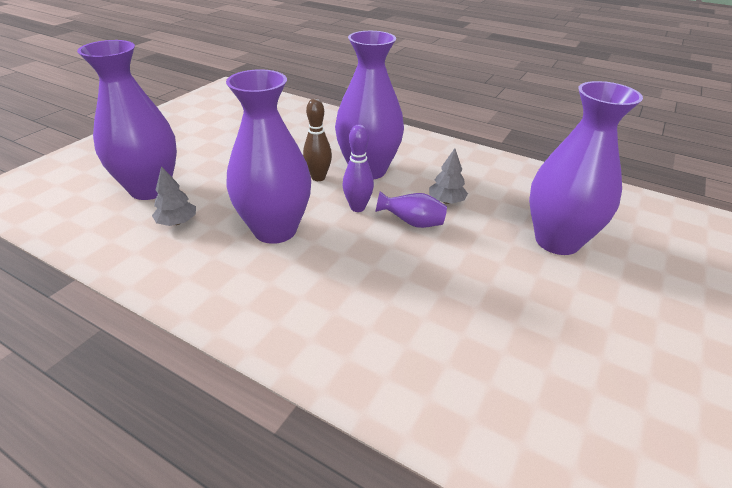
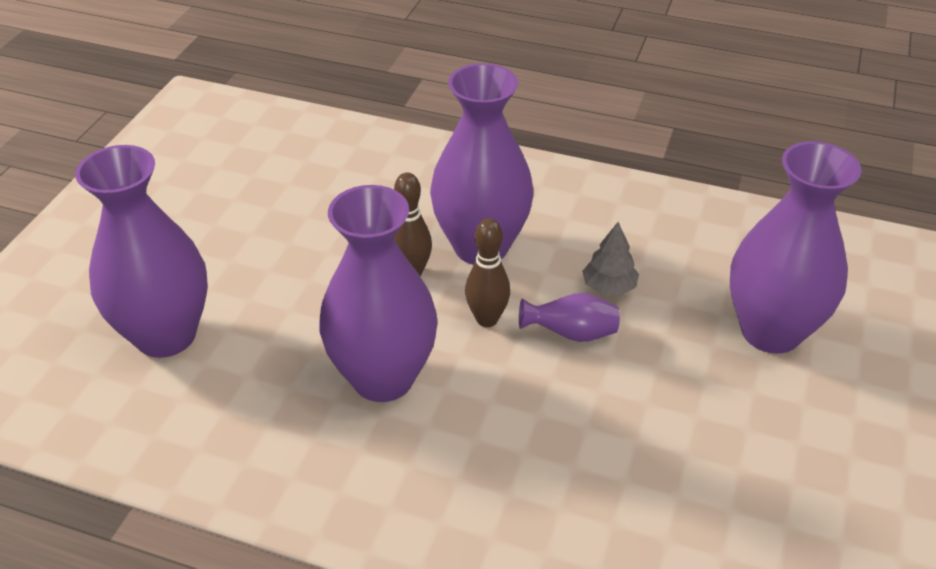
camera: 10 degrees left, 5 degrees up
grey tree [152,166,196,226] -> none
purple bowling pin [343,125,374,212] -> brown bowling pin [465,218,510,327]

